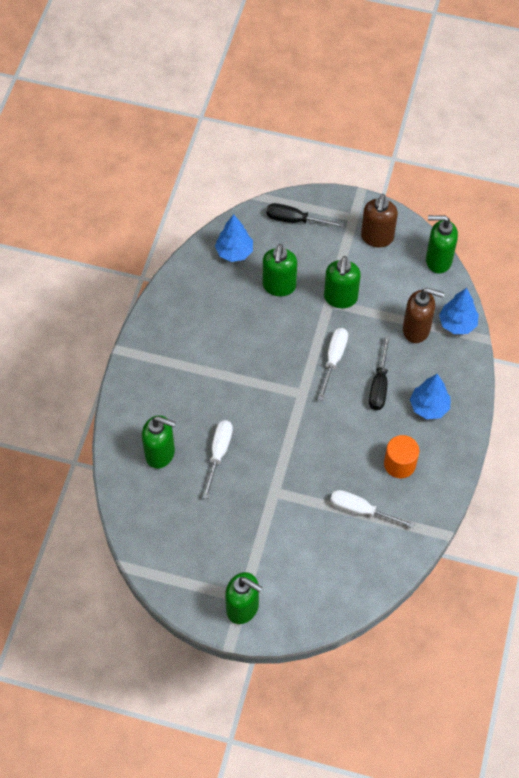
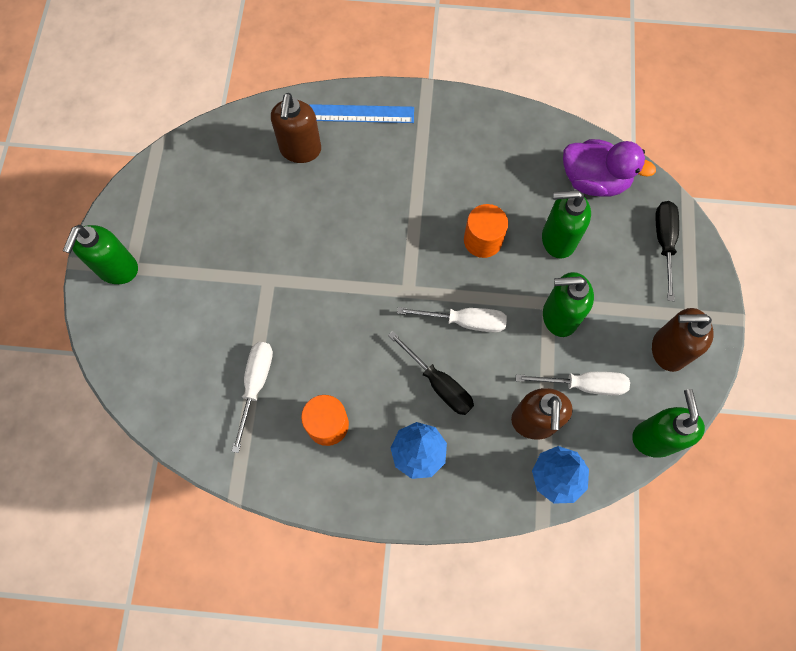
camera: 80 degrees right, 10 degrees up
green soap dispenser [142,415,176,469] -> brown soap dispenser [271,93,321,163]
white screwdriver [202,420,233,499] -> white screwdriver moved to [516,372,630,395]
blue tree [215,214,253,262] -> purple duck [563,139,656,197]
black screwdriver [369,336,390,410] -> black screwdriver turned 135 degrees counterclockwise [388,331,474,415]
none -> blue ruler [309,104,414,123]
none -> orange cylinder [464,204,508,258]

